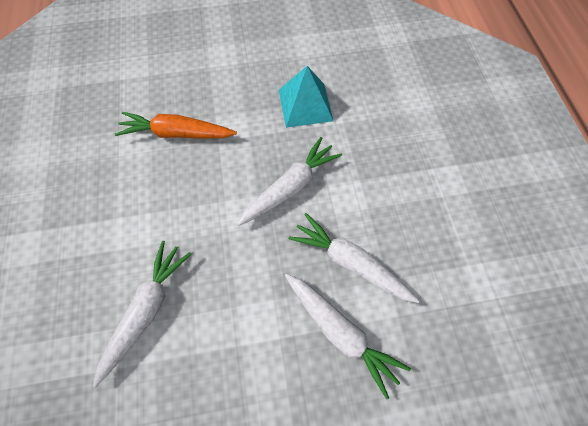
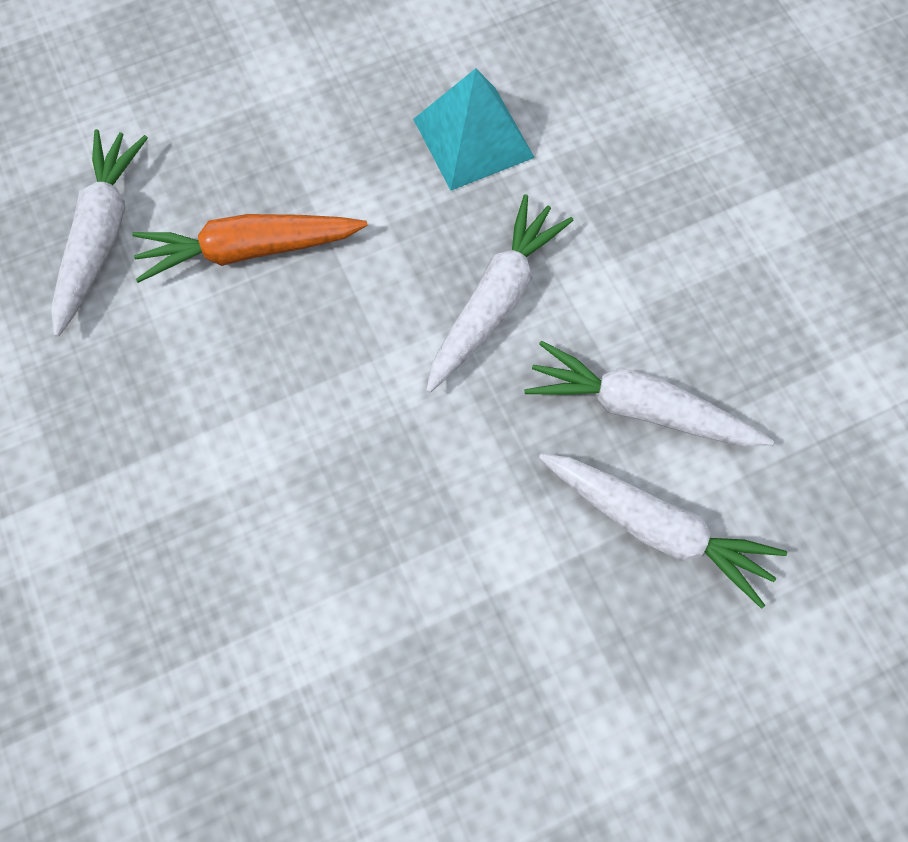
camera: 15 degrees left, 5 degrees up
white carrot [93,241,191,387] -> white carrot moved to [51,129,148,337]

